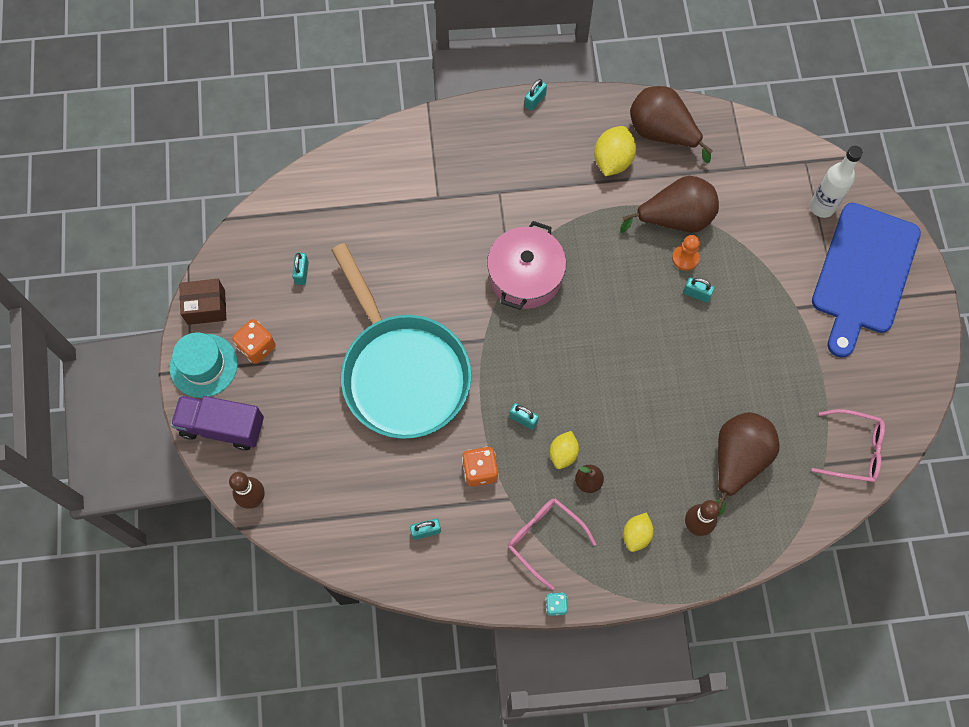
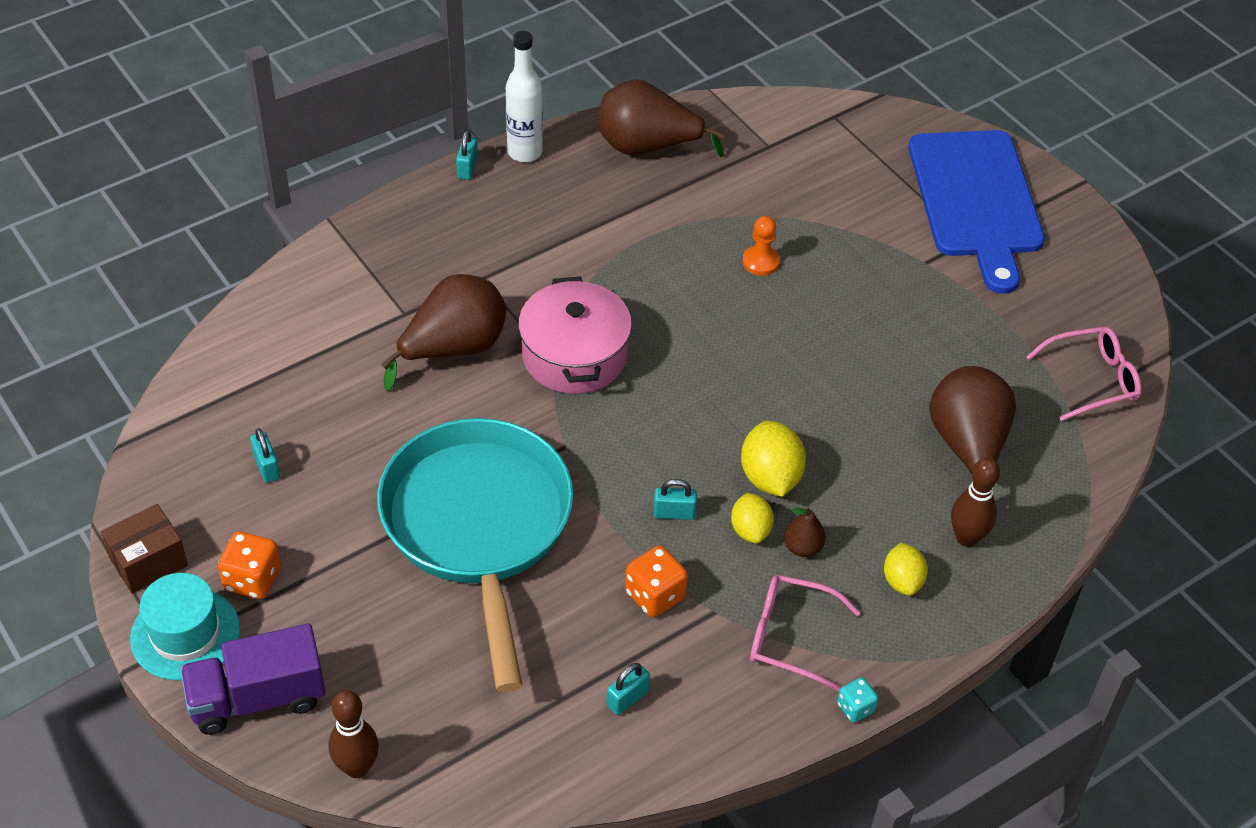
camera: 30 degrees left, 20 degrees down
turquoise pan [332,243,471,439] -> turquoise pan turned 135 degrees counterclockwise [377,418,573,692]
yellow lemon [594,126,636,176] -> yellow lemon moved to [741,421,806,497]
brown pear [620,176,719,233] -> brown pear moved to [381,274,506,391]
turquoise padlock [683,278,714,303] -> none
white bottle [810,146,863,218] -> white bottle moved to [506,31,543,162]

